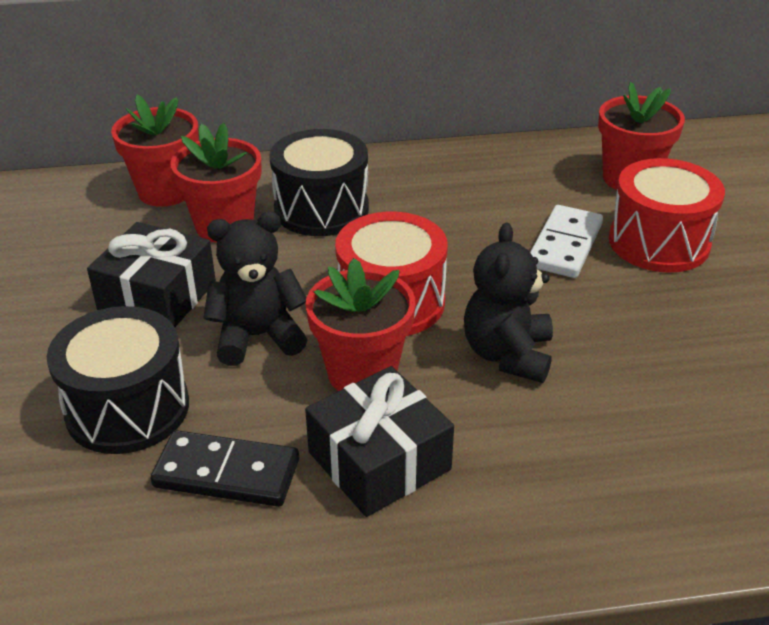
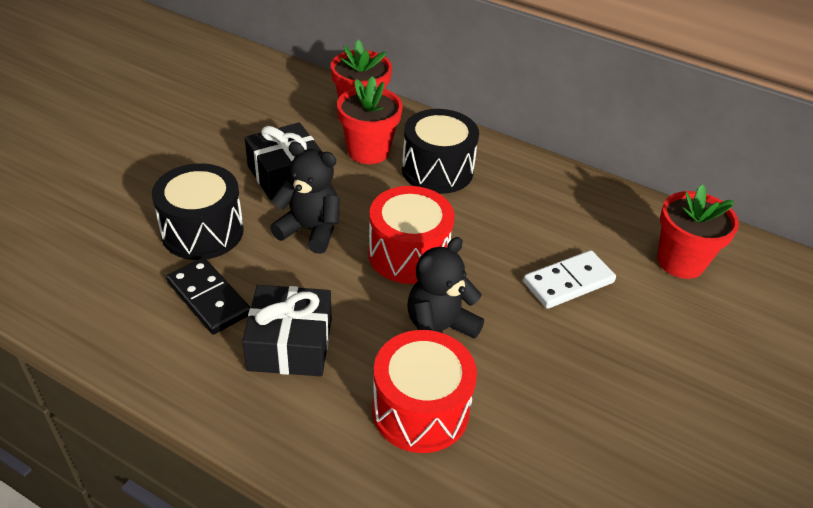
camera: 35 degrees right, 5 degrees up
red flower pot [305,258,415,391] -> none
red drum [609,158,725,273] -> red drum moved to [372,330,477,453]

